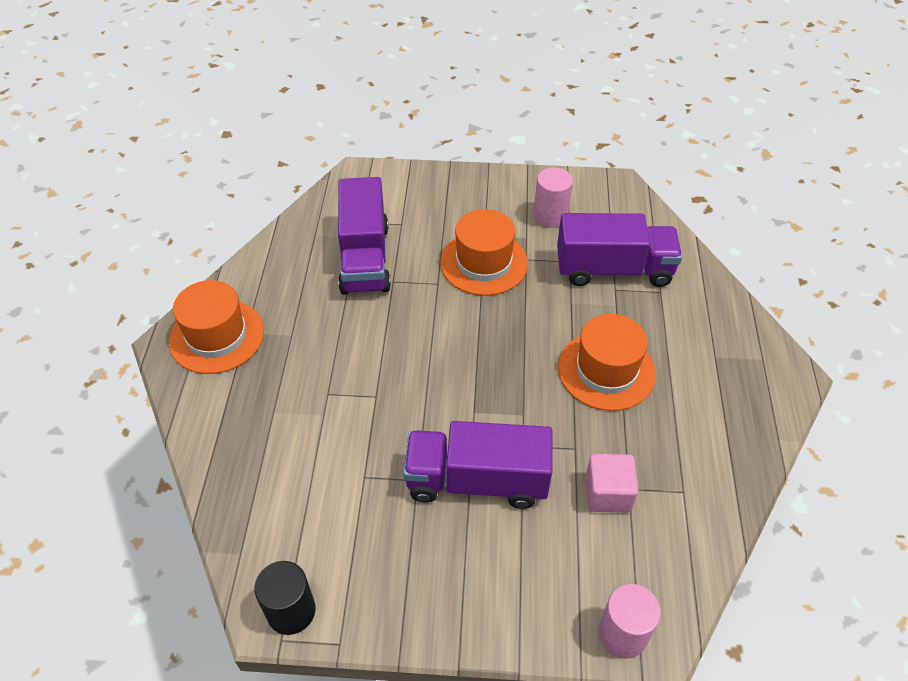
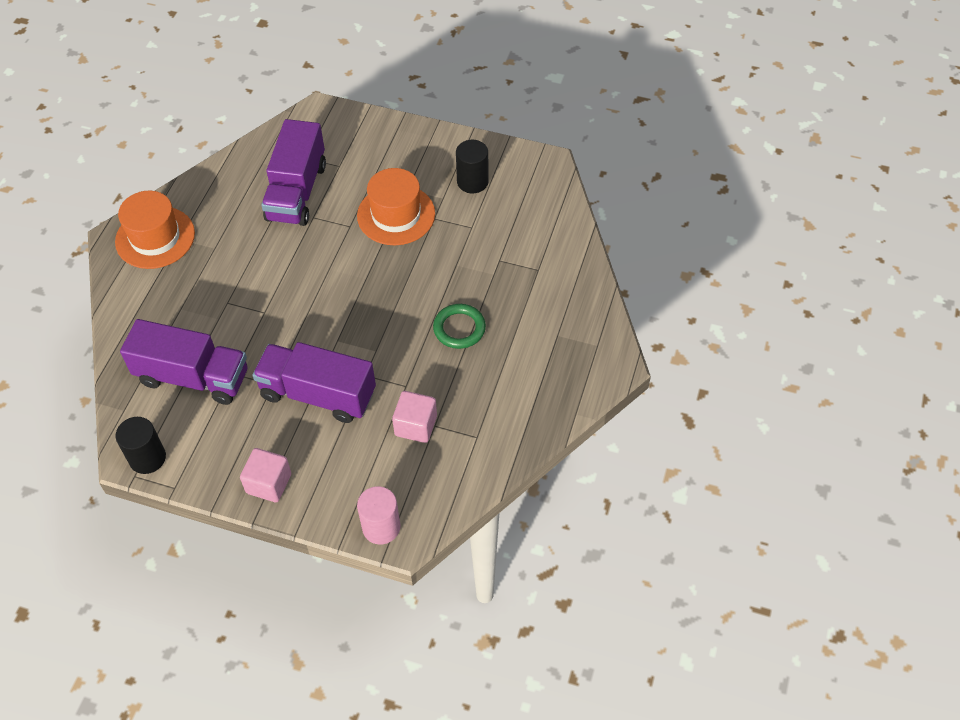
camera: 15 degrees right, 5 degrees up
pink cylinder [534,168,573,228] -> black cylinder [456,140,489,193]
purple truck [557,213,682,287] -> purple truck moved to [120,319,248,405]
orange hat [558,314,656,411] -> green ring [433,304,486,349]
none -> pink cube [240,448,291,502]

